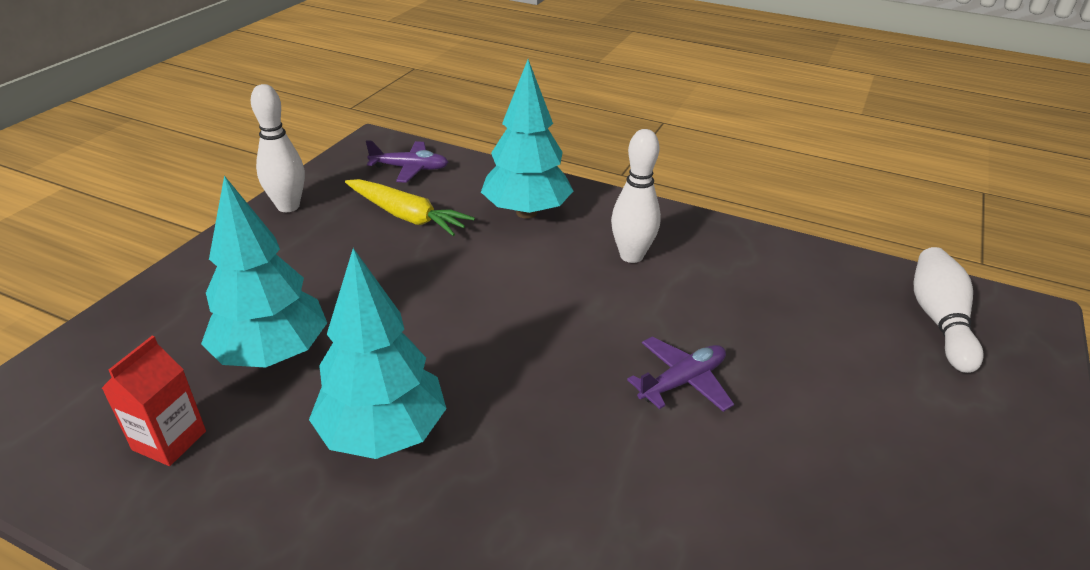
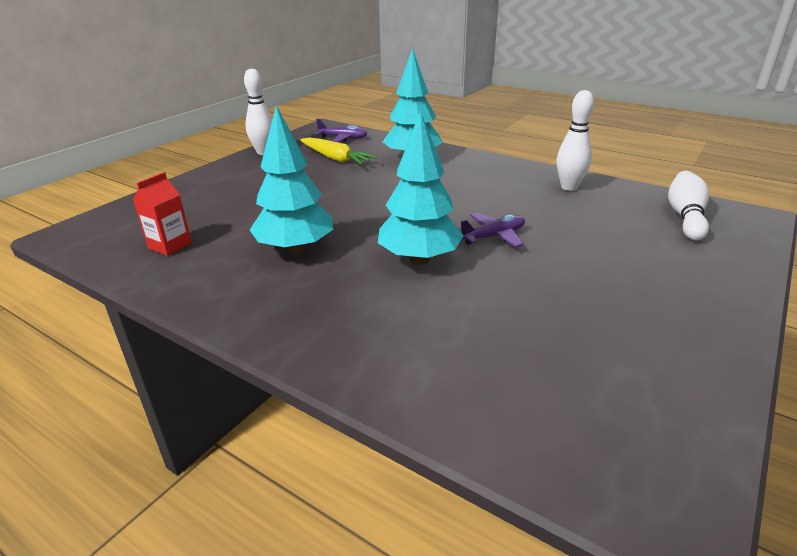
camera: 10 degrees right, 5 degrees down
turquoise tree [201,176,327,367] -> turquoise tree moved to [378,111,464,265]
white bowling pin [611,129,661,263] -> white bowling pin moved to [557,90,594,191]

